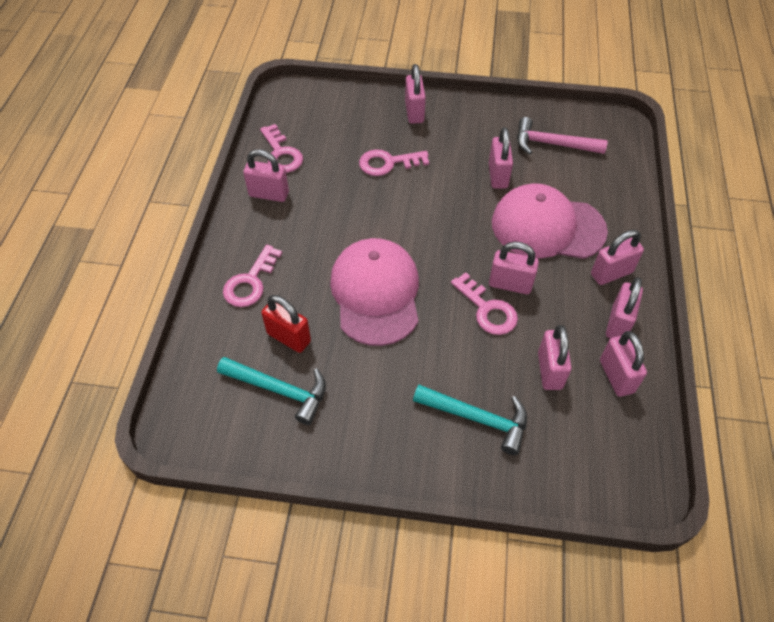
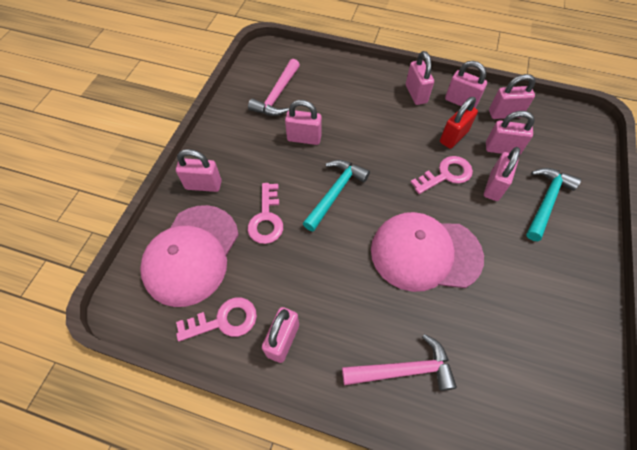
camera: 80 degrees left, 5 degrees up
turquoise hammer [217,357,326,425] -> turquoise hammer moved to [303,160,370,232]
pink key [223,245,282,307] -> pink hammer [342,334,457,391]
red padlock [261,295,311,353] -> red padlock moved to [440,97,478,149]
pink padlock [489,242,539,294] -> pink padlock moved to [484,147,520,201]
pink cap [492,183,608,259] -> pink cap moved to [140,205,239,307]

